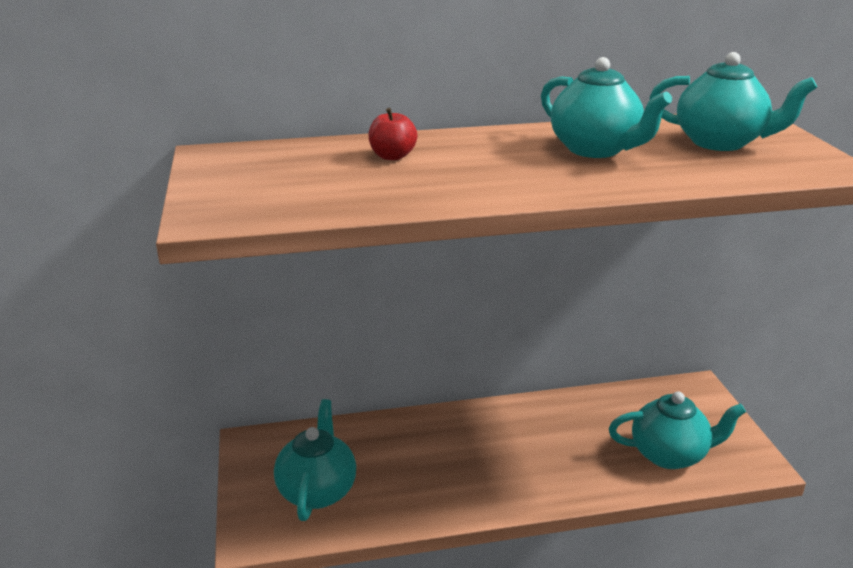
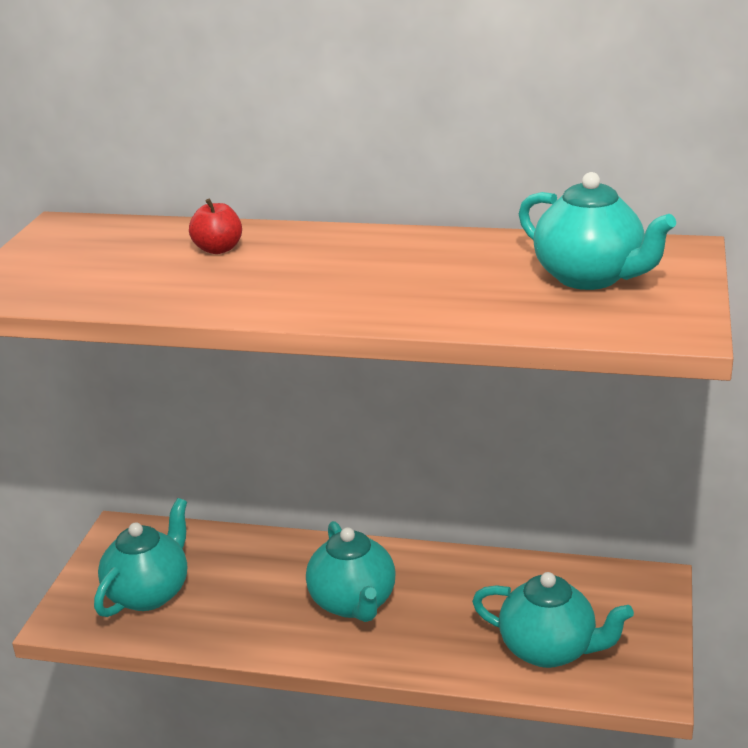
camera: 25 degrees right, 0 degrees up
turquoise teapot [541,57,672,158] -> turquoise teapot moved to [306,521,396,622]

